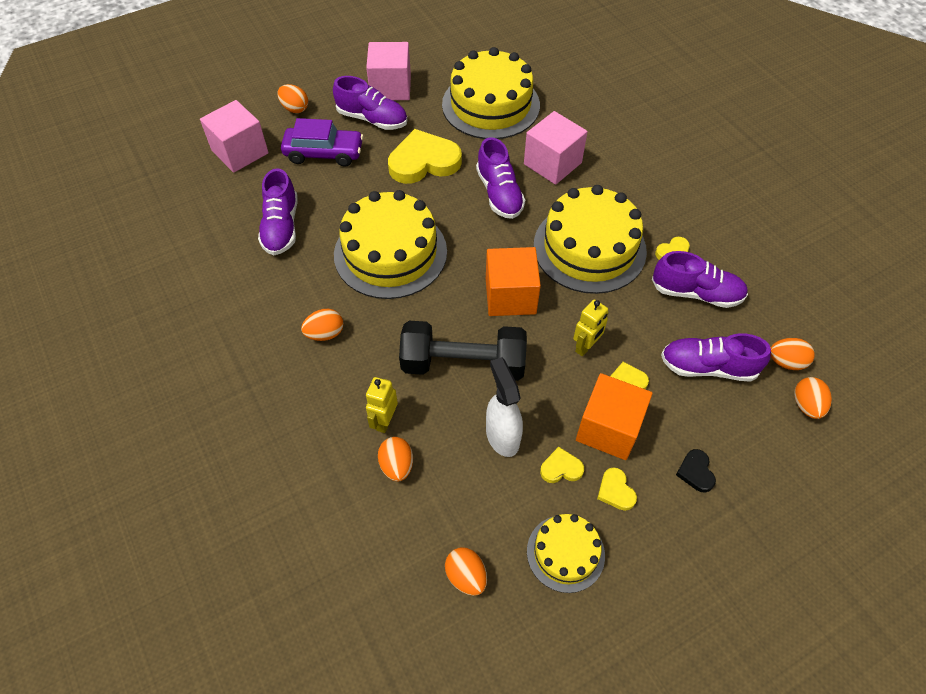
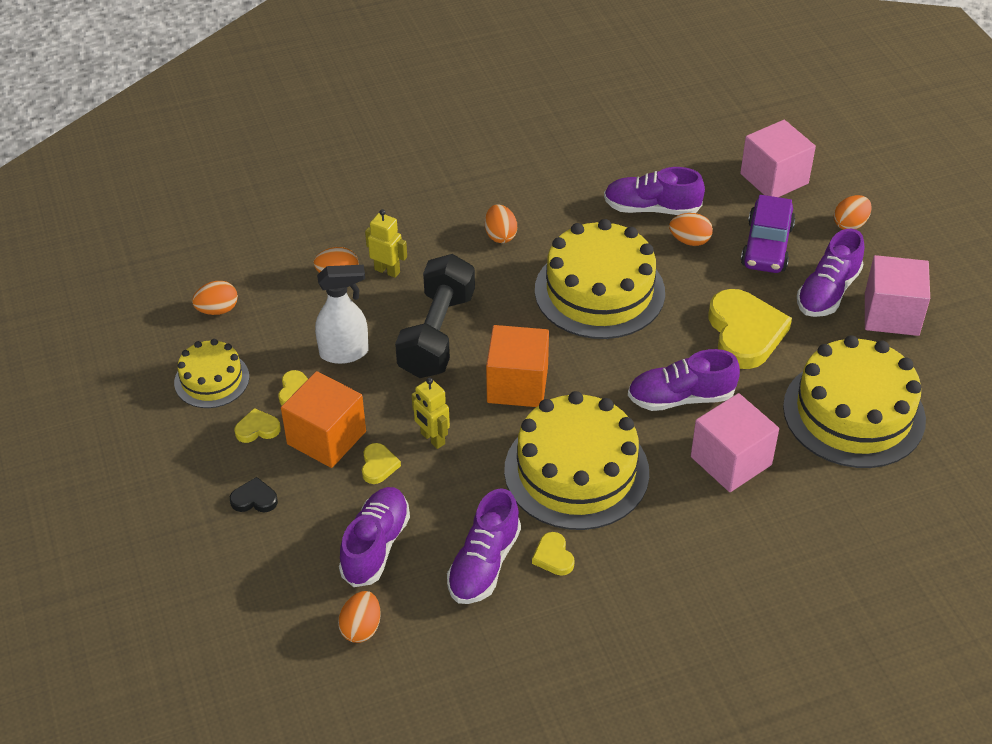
camera: 100 degrees right, 10 degrees down
orange egg [794,377,832,419] -> orange egg moved to [669,213,713,246]

